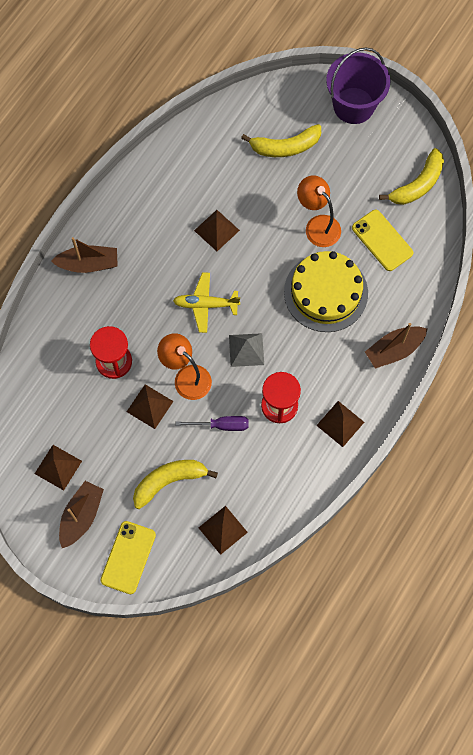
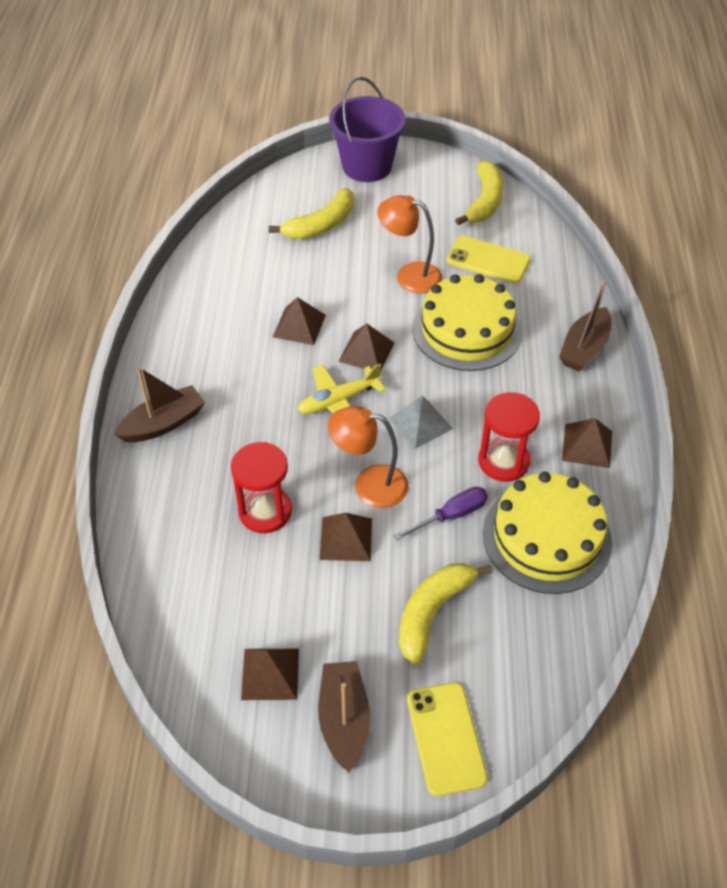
camera: 30 degrees left, 20 degrees down
brown pyramid [199,506,248,555] -> brown pyramid moved to [338,323,394,372]
none -> yellow cake [483,472,612,594]

